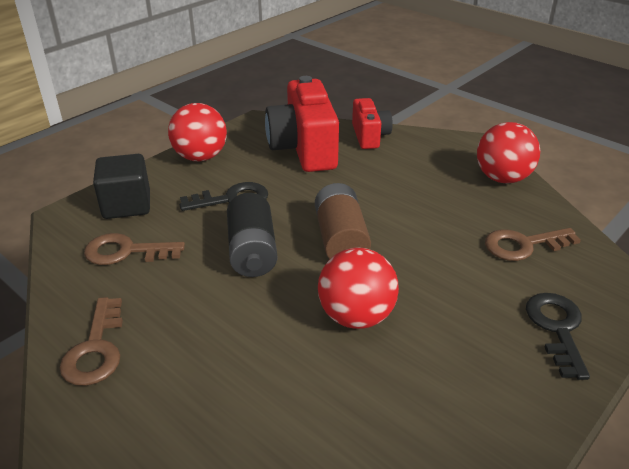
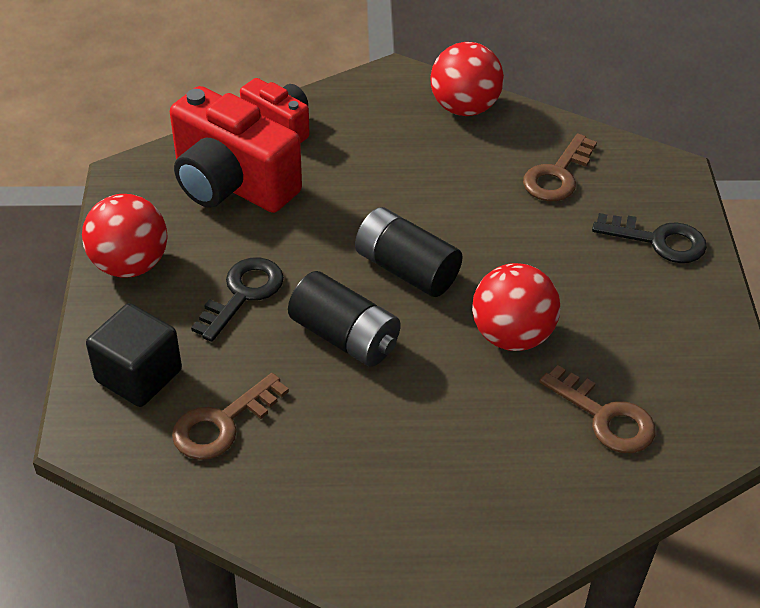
camera: 45 degrees left, 10 degrees up
brown key [59,297,123,386] -> brown key moved to [539,365,656,453]
brown battery [315,183,371,259] -> black battery [355,207,463,297]
black key [526,293,590,380] -> black key turned 150 degrees clockwise [592,213,707,263]

